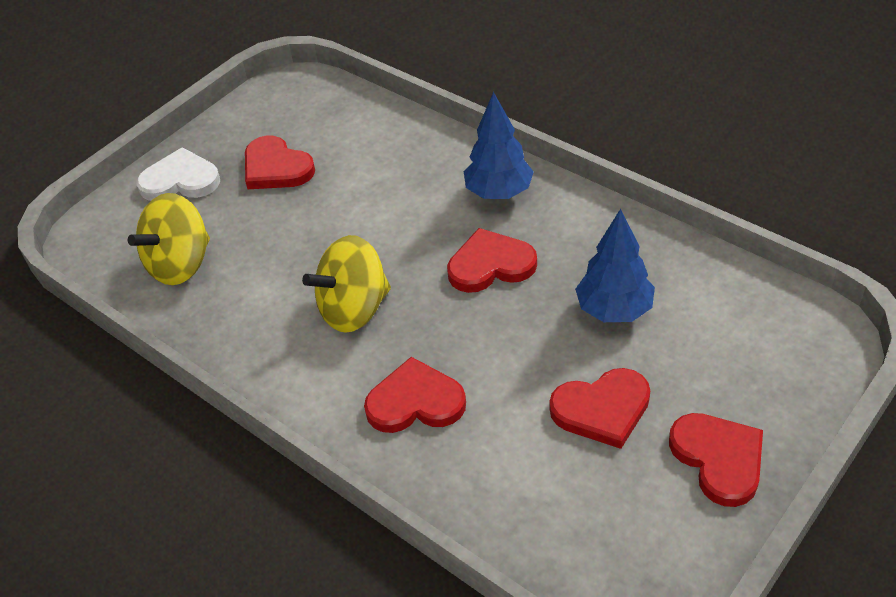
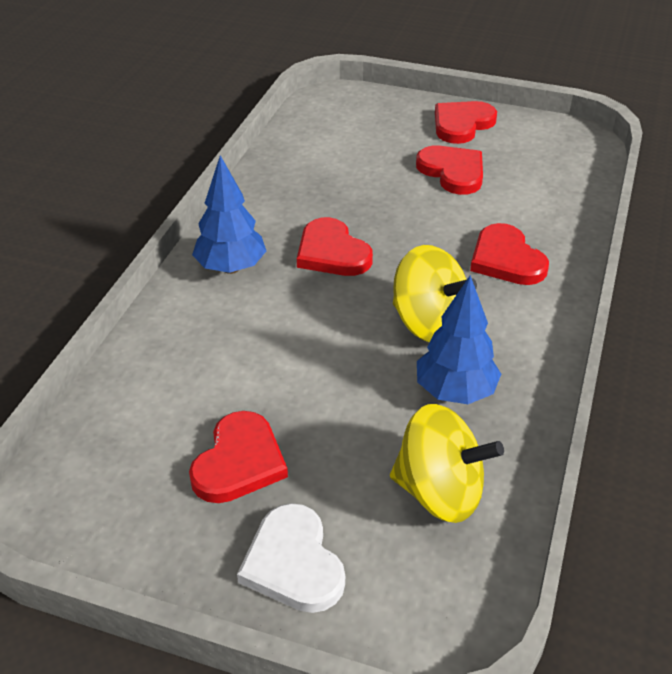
camera: 115 degrees left, 5 degrees down
blue tree [575,209,655,322] -> blue tree moved to [417,275,501,404]

